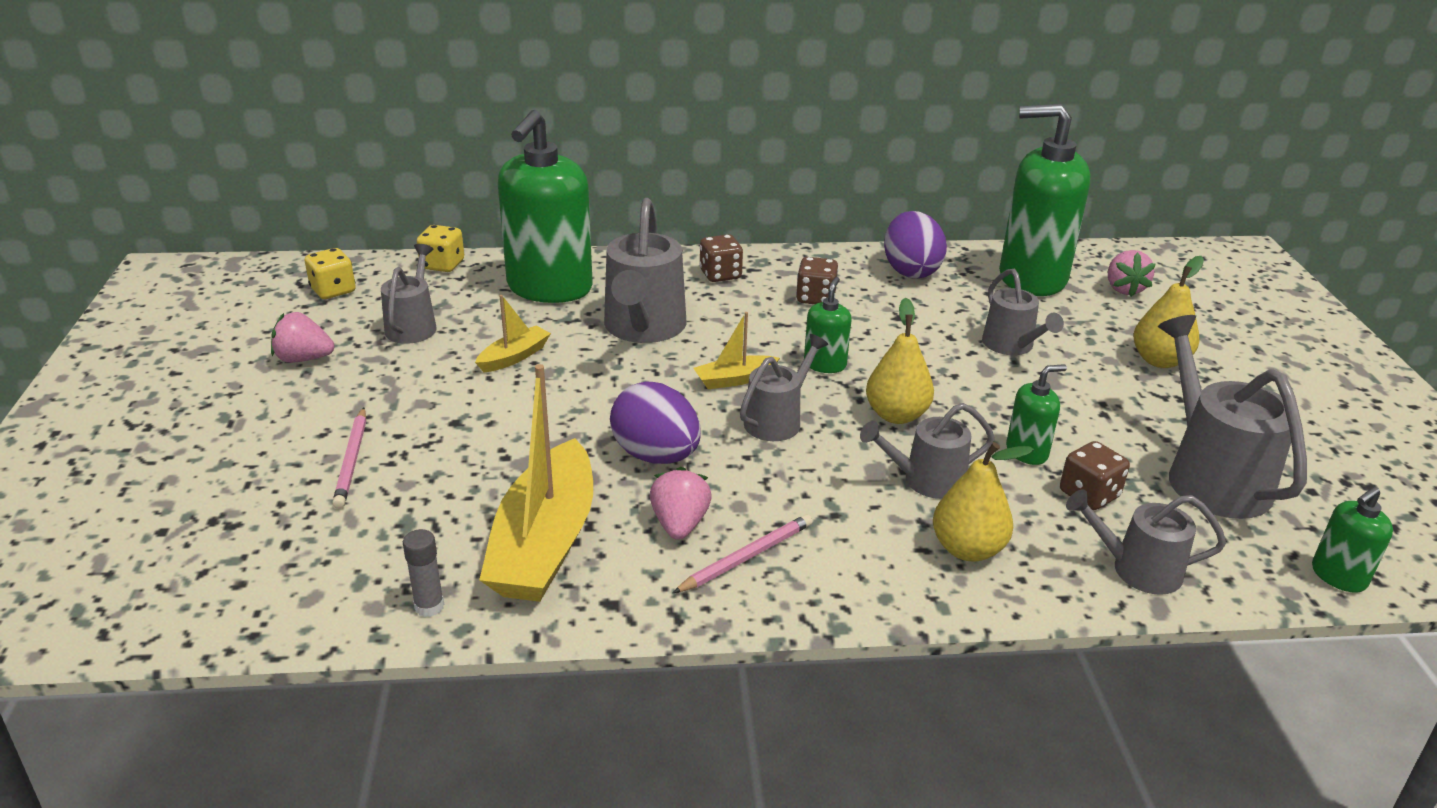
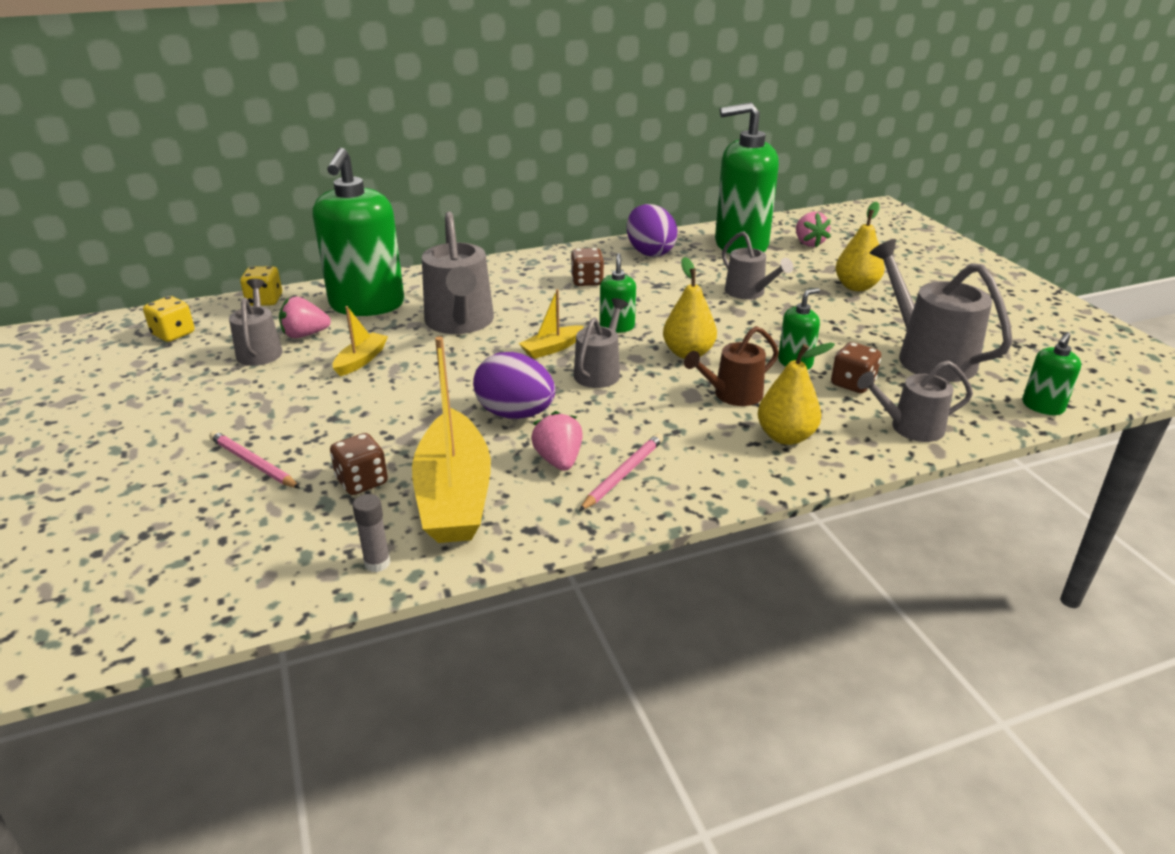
camera: 15 degrees left, 0 degrees up
pink strawberry [271,312,334,363] -> pink strawberry moved to [279,297,331,338]
pink pencil [332,408,366,509] -> pink pencil turned 150 degrees clockwise [209,431,300,488]
brown dice [699,234,743,282] -> brown dice moved to [330,433,388,495]
grey watering can [860,403,995,499] -> brown watering can [684,326,779,406]

